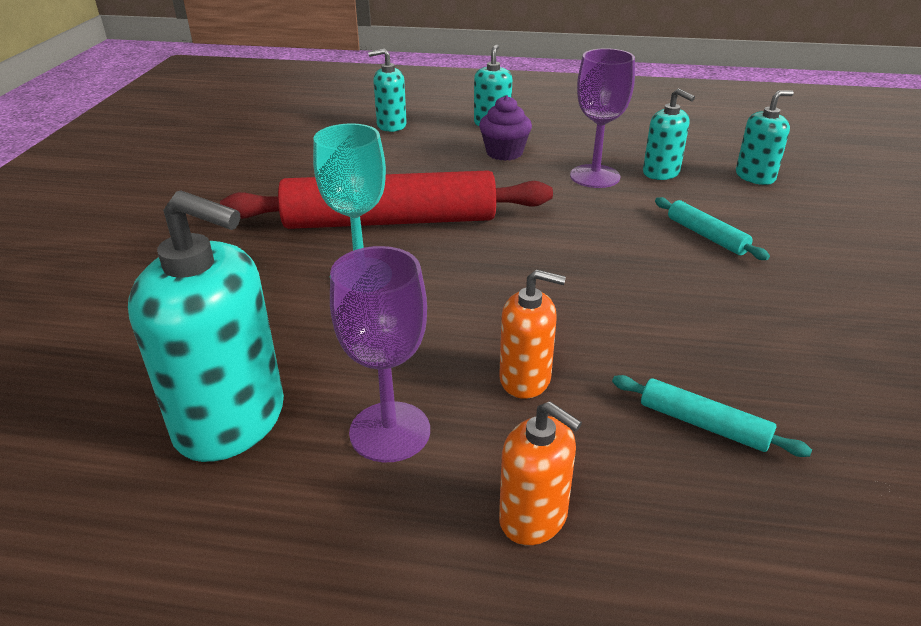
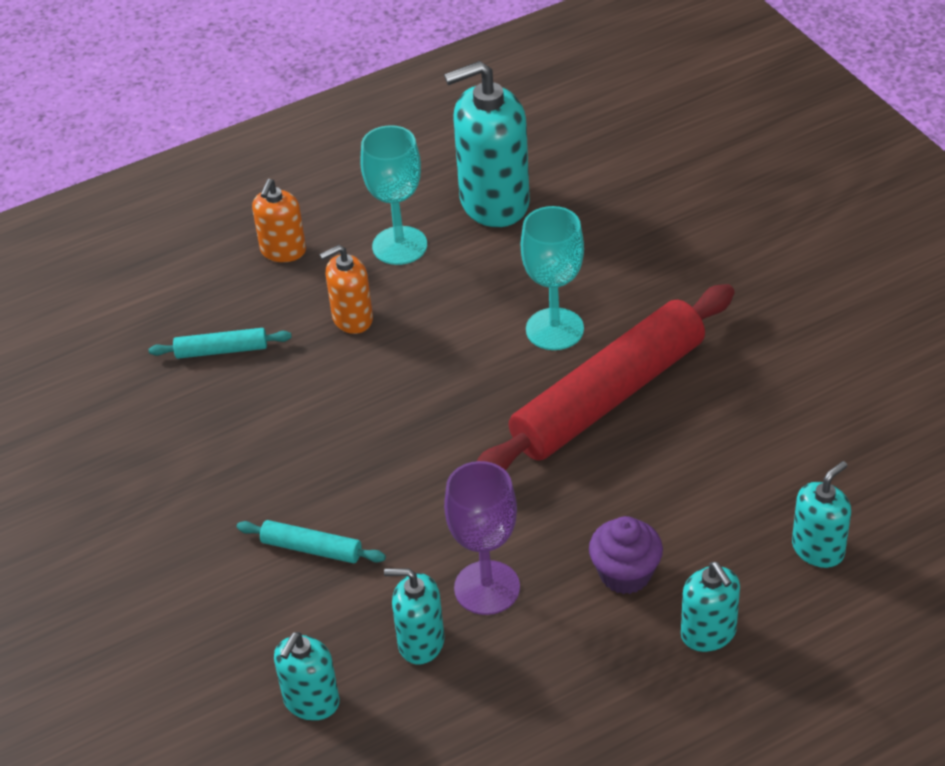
camera: 145 degrees right, 10 degrees up
purple goblet [330,246,430,462] -> turquoise goblet [361,125,427,265]
orange soap dispenser [499,401,582,545] -> orange soap dispenser turned 75 degrees counterclockwise [252,179,306,262]

